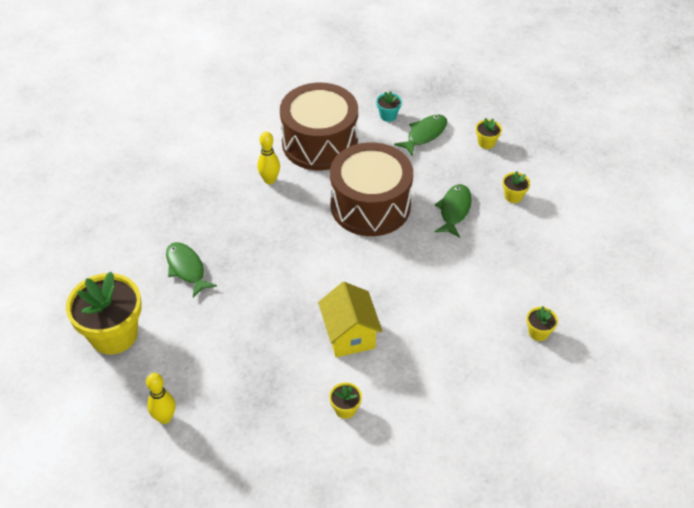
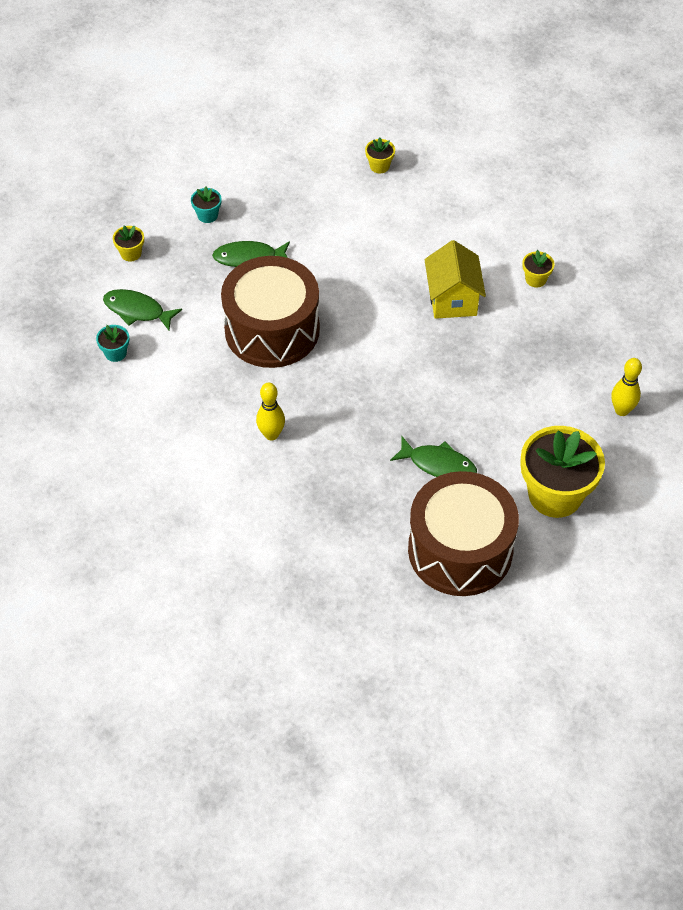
camera: 110 degrees left, 5 degrees up
green fish [166,242,217,298] -> green fish turned 105 degrees counterclockwise [390,437,477,477]
brown drum [280,83,358,170] -> brown drum moved to [408,471,519,596]
yellow house [318,282,382,357] -> yellow house turned 60 degrees counterclockwise [424,240,486,319]
yellow flower pot [502,171,530,203] -> turquoise flower pot [191,187,222,223]

